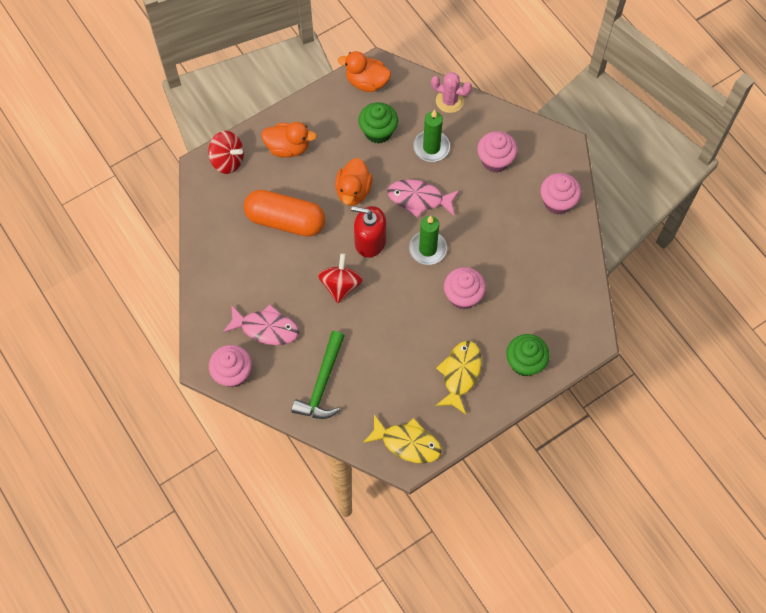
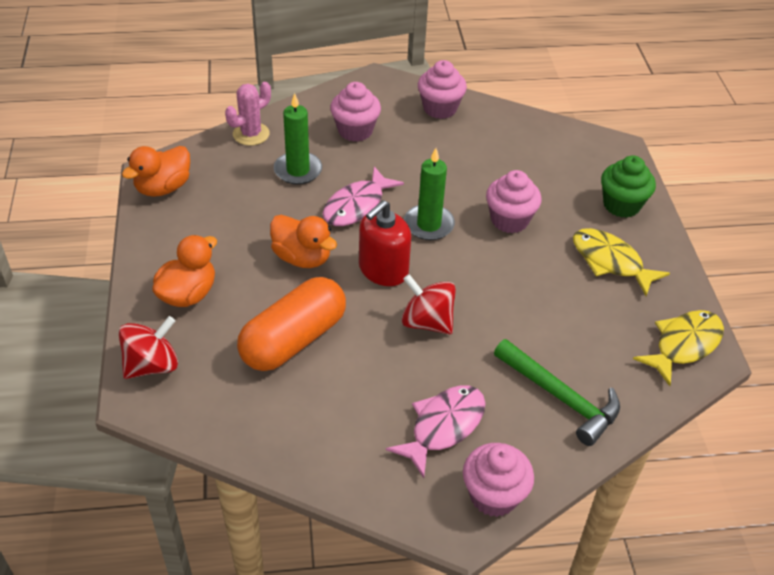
camera: 65 degrees left, 20 degrees down
green cupcake [358,102,398,144] -> none

